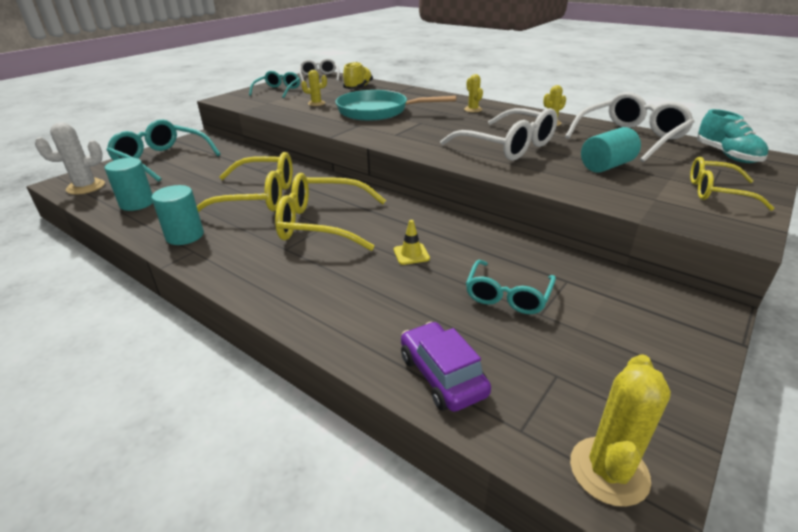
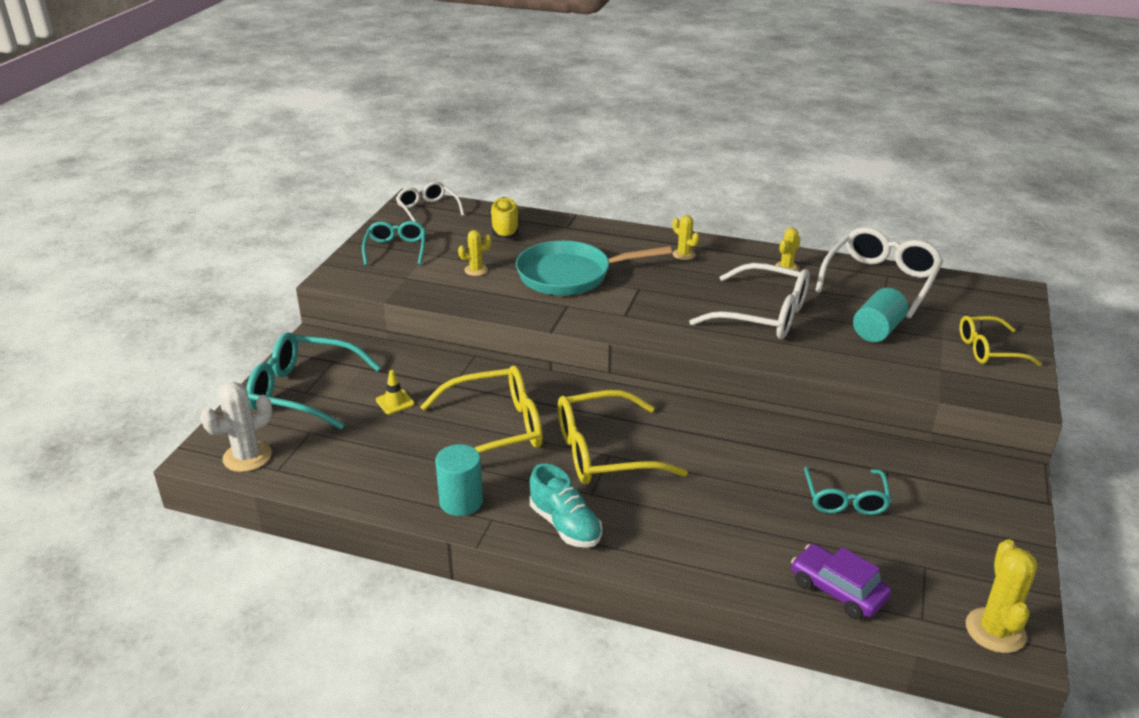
camera: 20 degrees left, 0 degrees up
turquoise cylinder [105,158,153,211] -> none
yellow traffic cone [394,220,430,265] -> yellow traffic cone moved to [376,370,414,414]
turquoise shoe [697,109,768,163] -> turquoise shoe moved to [530,464,602,548]

